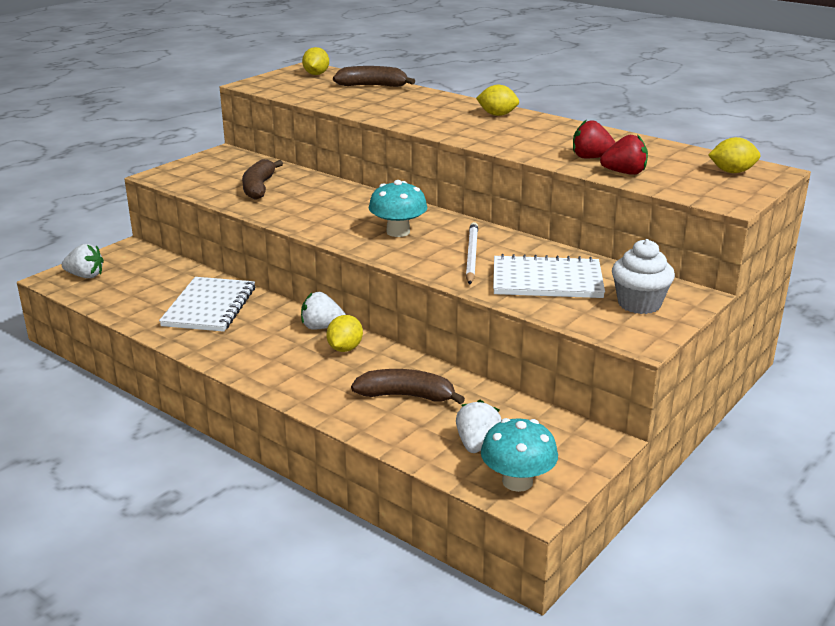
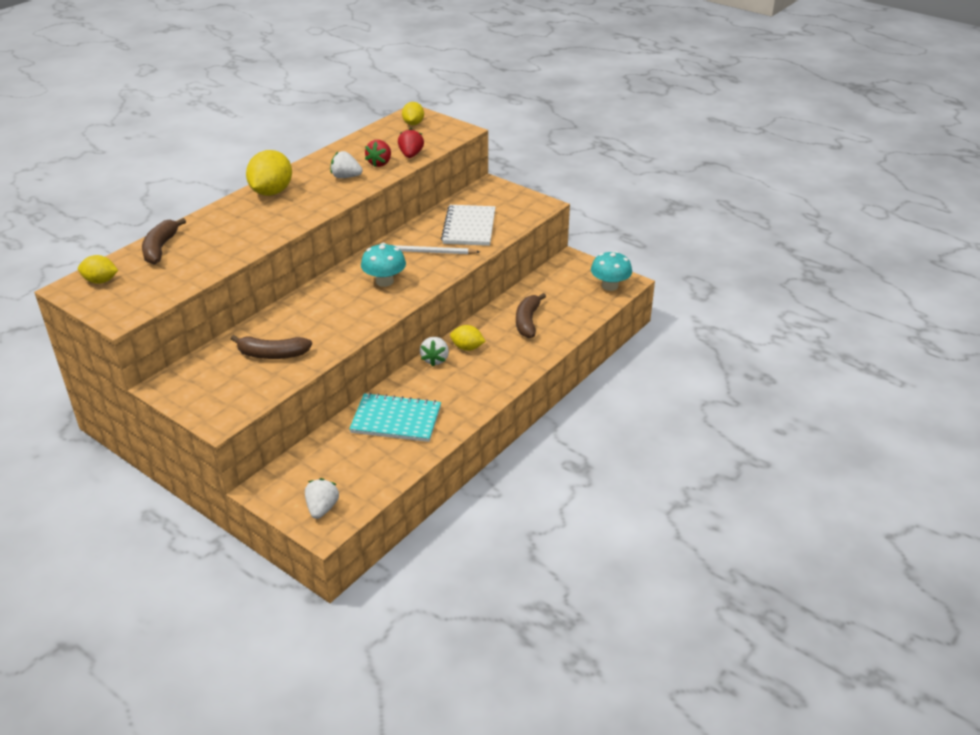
camera: 90 degrees left, 10 degrees up
white notebook [159,277,255,332] -> turquoise notebook [349,393,441,442]
white strawberry [456,400,501,453] -> white strawberry moved to [330,151,363,178]
yellow lemon [476,85,519,116] -> yellow lemon [246,150,292,196], size x1.73
white cupcake [612,239,675,314] -> none

